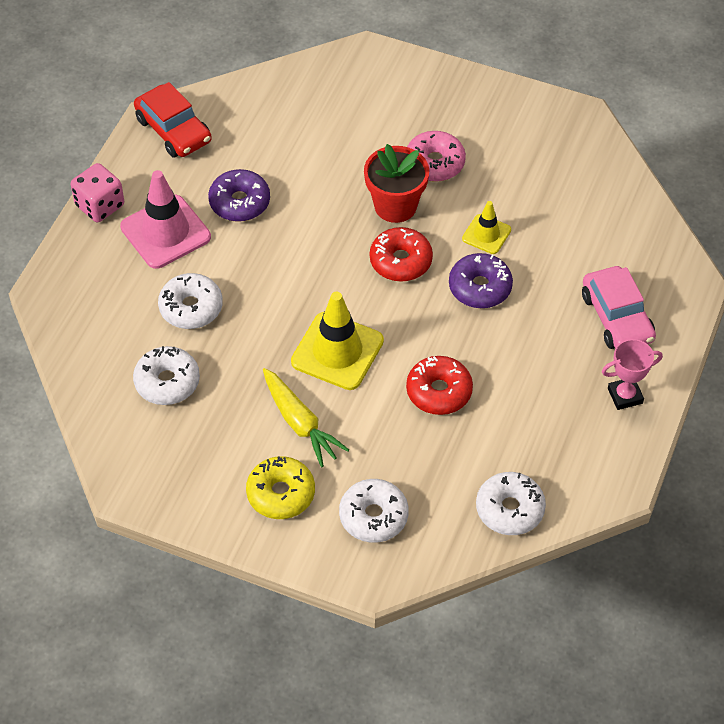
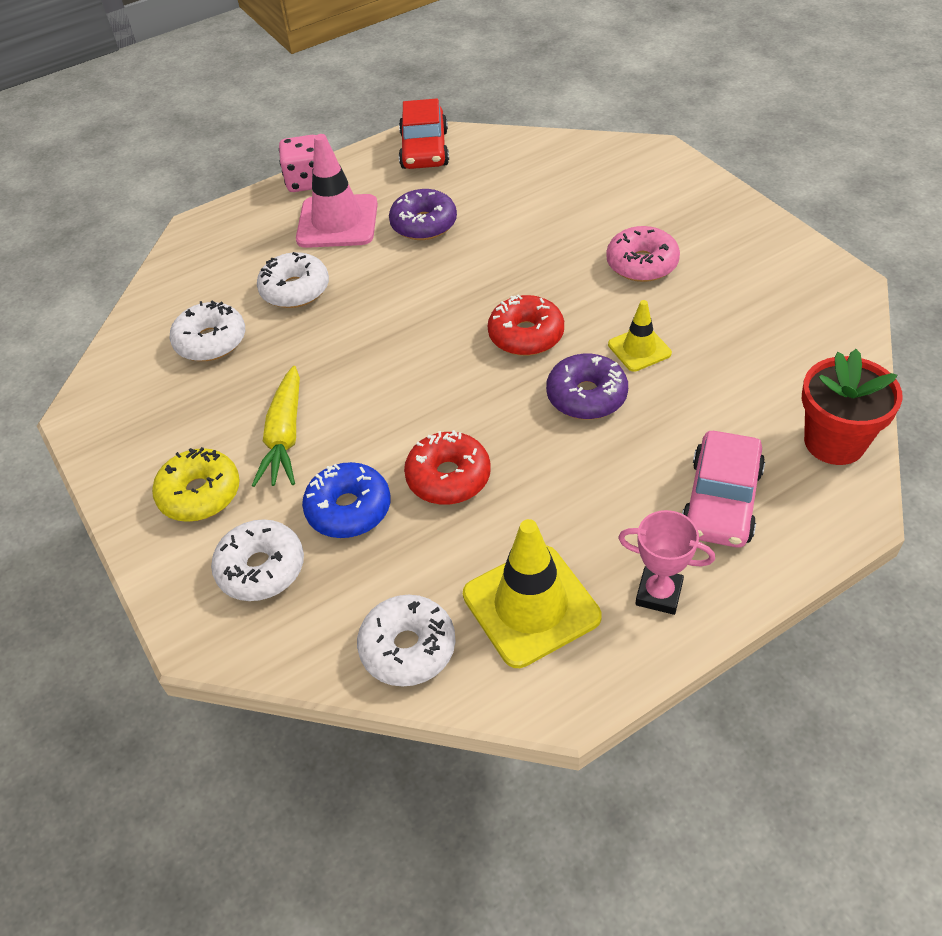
camera: 40 degrees right, 5 degrees down
yellow traffic cone [291,292,384,390] -> yellow traffic cone moved to [463,519,602,668]
red flower pot [364,144,429,223] -> red flower pot moved to [802,349,903,465]
none -> blue donut [302,462,391,538]

